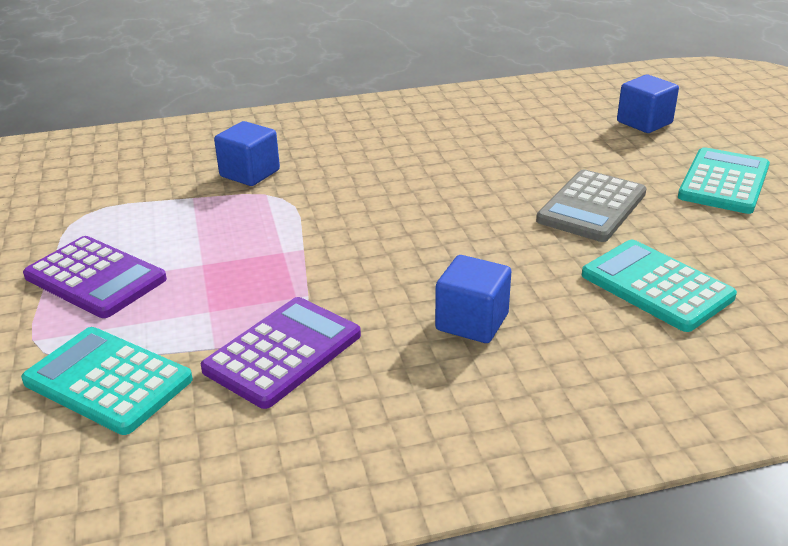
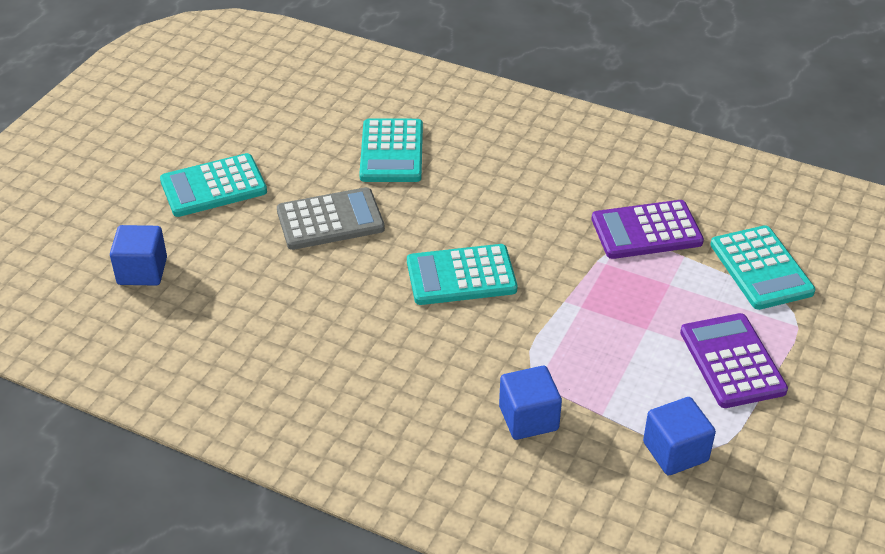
camera: 140 degrees left, 10 degrees up
blue cube [435,255,511,343] -> blue cube moved to [643,397,716,476]
none -> turquoise calculator [407,244,517,305]

